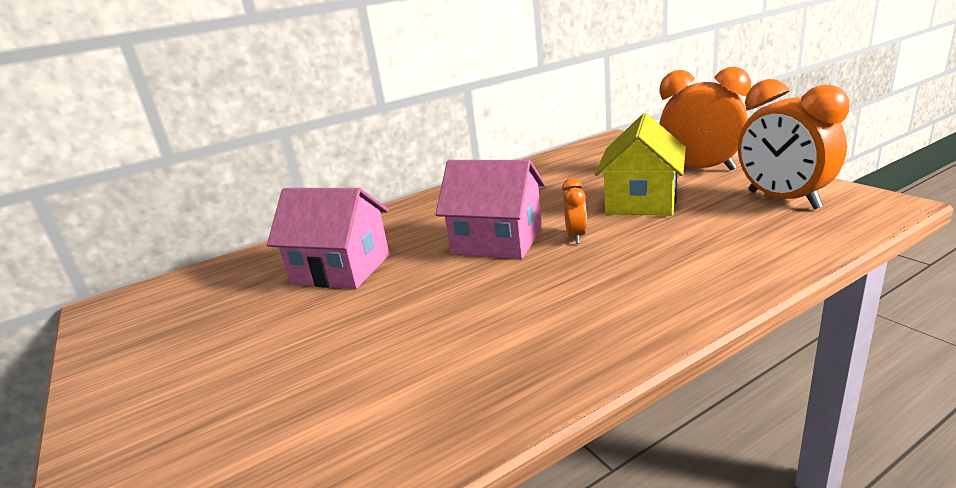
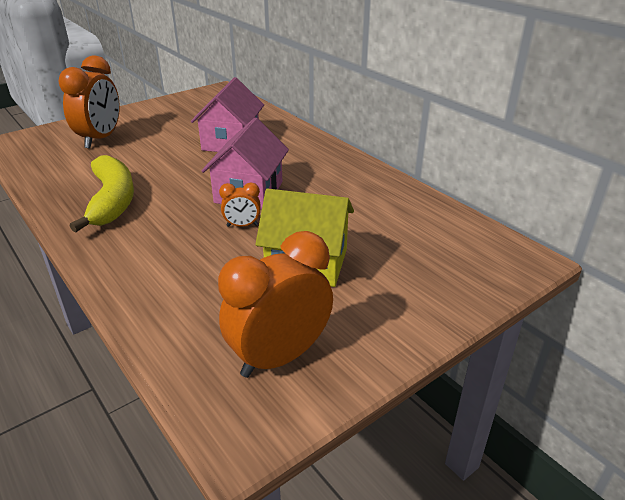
camera: 80 degrees right, 10 degrees up
orange clock [659,67,751,170] -> orange clock moved to [59,55,120,149]
none -> yellow banana [70,155,134,232]

